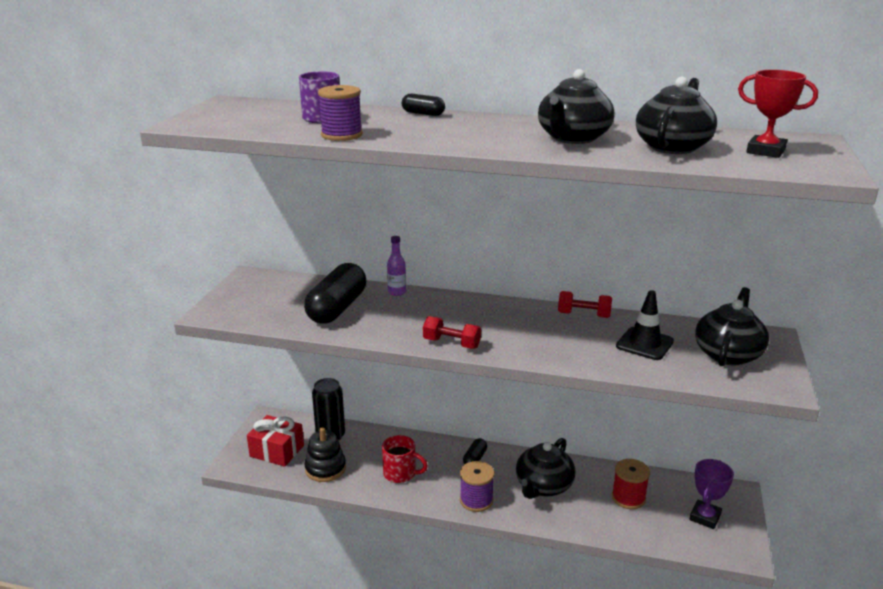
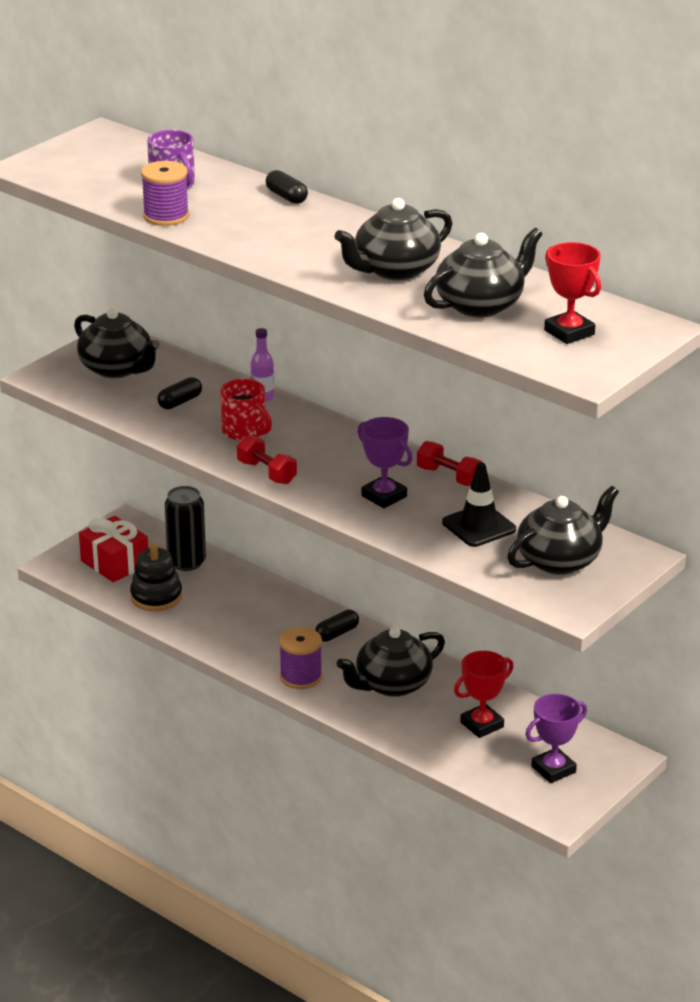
camera: 25 degrees right, 5 degrees up
black capsule [304,263,366,324] -> black capsule [157,377,202,409], size x0.47
red mug [382,435,428,483] -> red mug moved to [220,379,272,441]
red spool [612,459,650,509] -> red trophy [454,651,514,738]
none -> black teapot [74,308,160,378]
none -> purple trophy [357,417,413,508]

